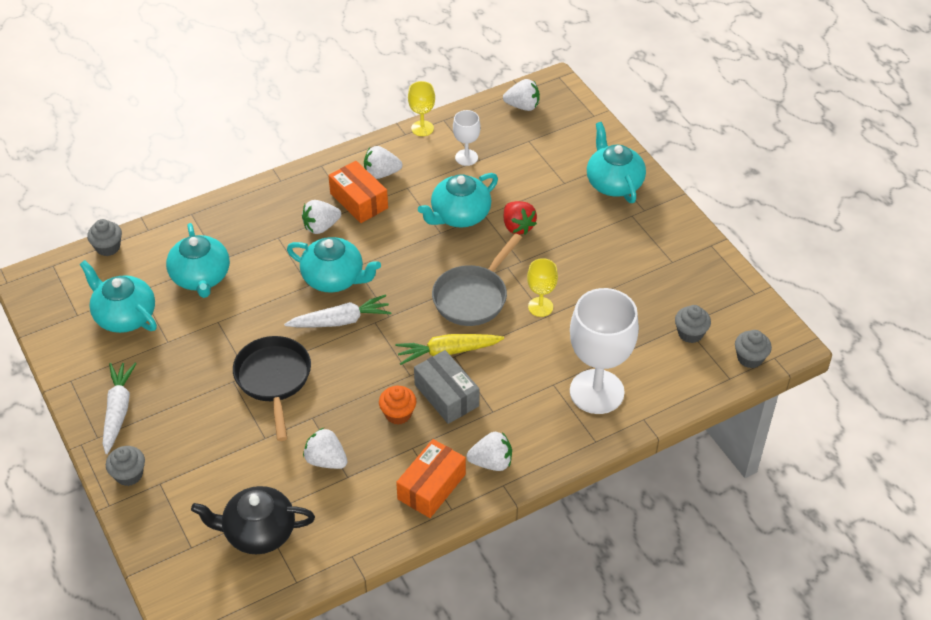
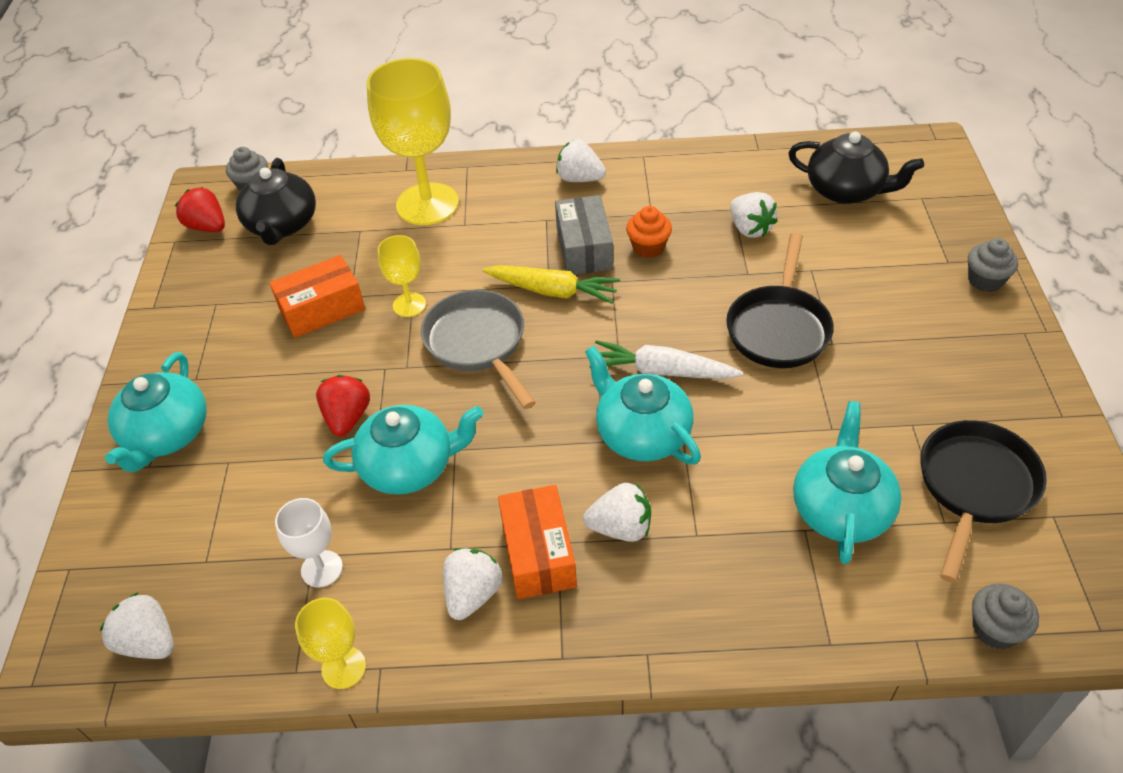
camera: 150 degrees left, 0 degrees up
turquoise teapot [79,260,157,333] -> black pan [920,420,1047,583]
white carrot [102,362,137,454] -> none
white strawberry [364,146,402,179] -> white strawberry turned 90 degrees counterclockwise [443,548,503,620]
orange box [396,439,466,518] -> orange box moved to [269,255,365,338]
grey pan [432,233,522,326] -> grey pan turned 90 degrees counterclockwise [421,290,536,409]
white goblet [570,288,639,414] -> yellow goblet [366,58,459,225]
grey cupcake [675,305,711,343] -> black teapot [236,158,316,245]
none -> red strawberry [175,187,225,232]

